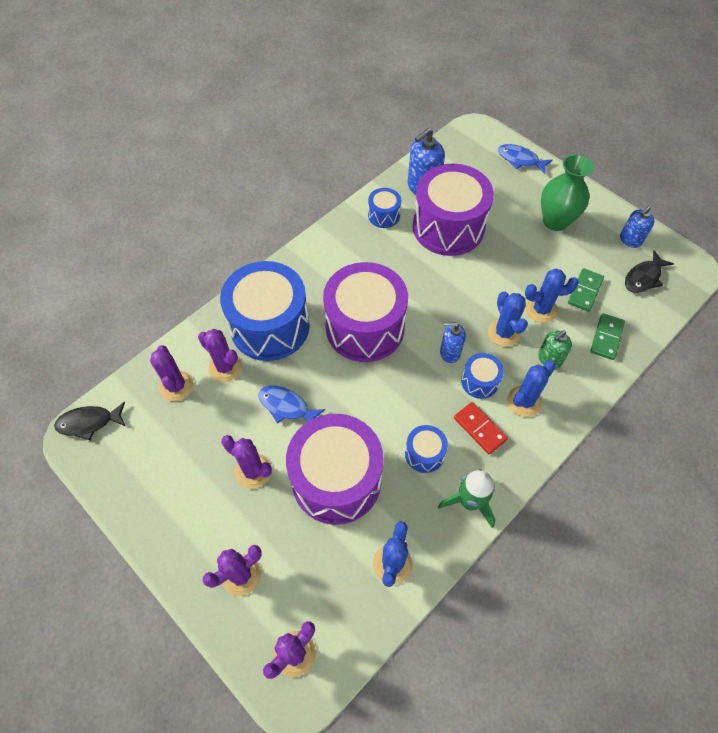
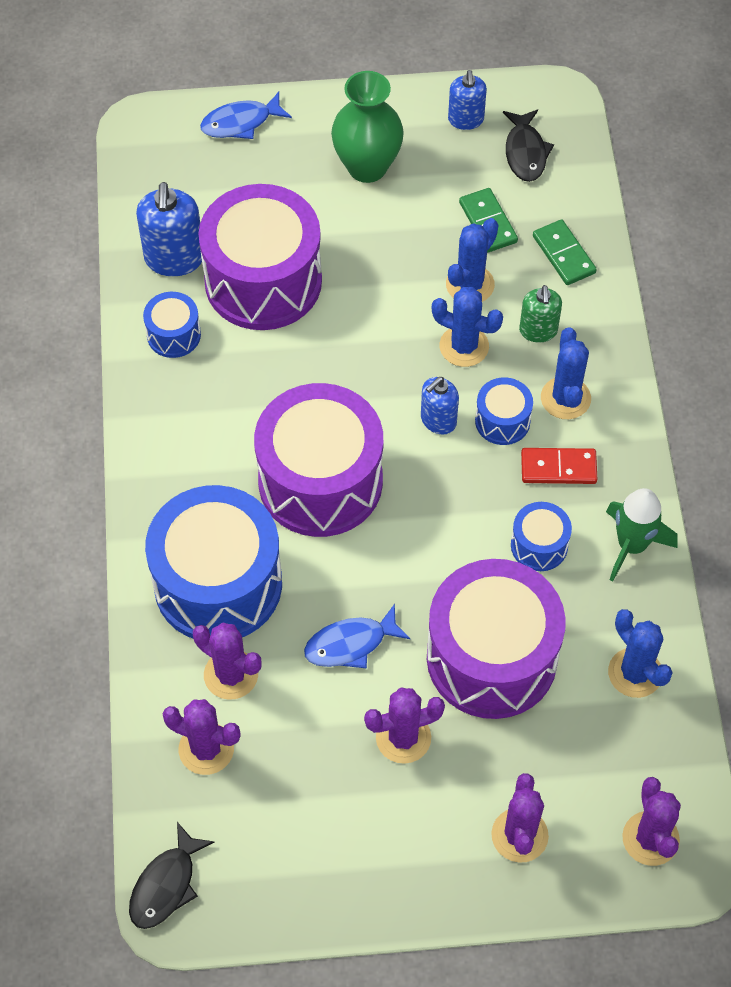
camera: 50 degrees left, 0 degrees up
purple cactus [198,329,242,382] -> purple cactus turned 45 degrees clockwise [193,622,261,700]

